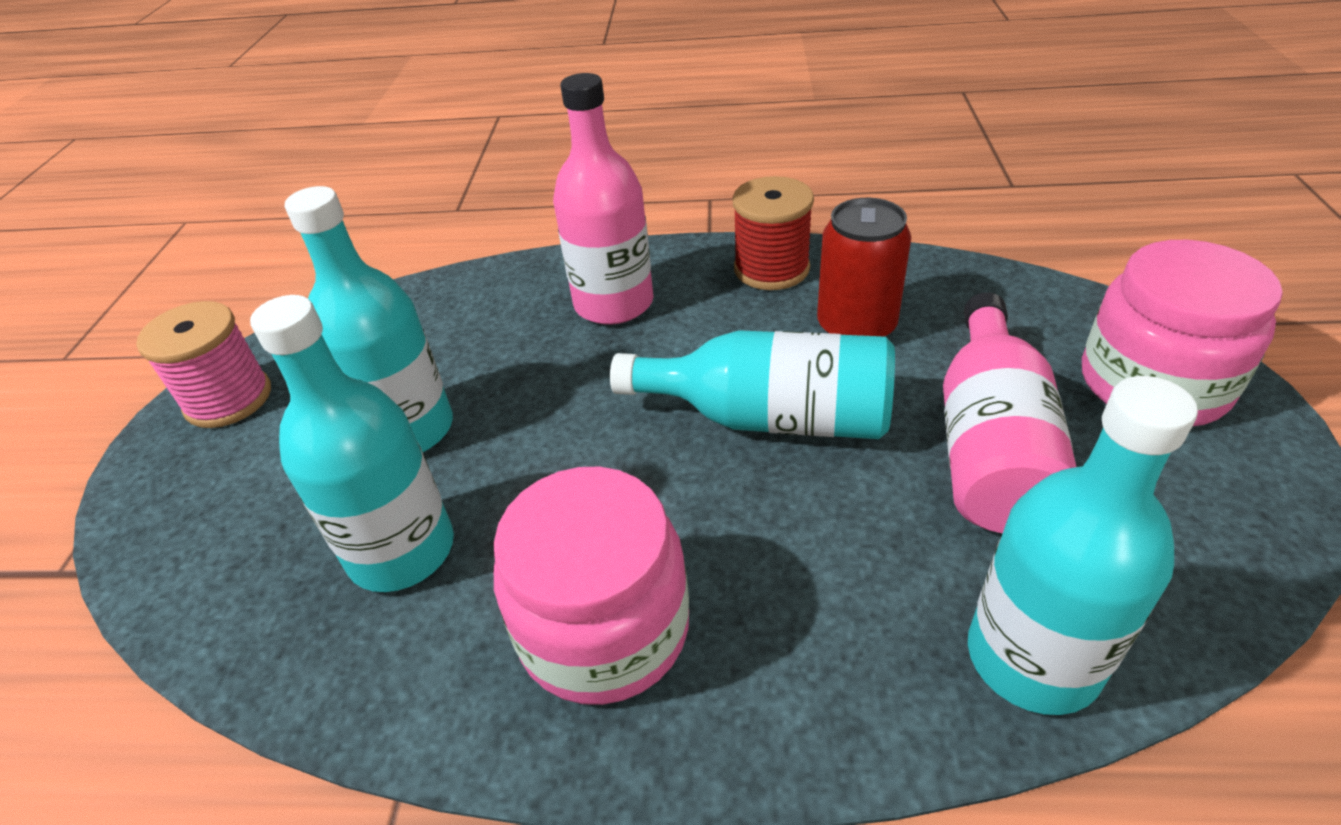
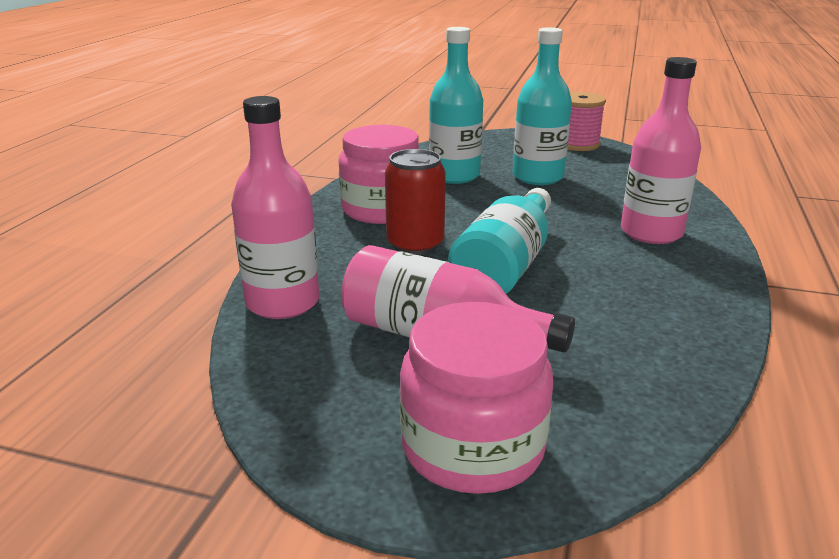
camera: 100 degrees right, 15 degrees down
red spool [733,176,814,290] -> none
red can [817,198,911,336] -> red can moved to [385,149,446,255]
turquoise bottle [968,376,1198,715] -> pink bottle [231,96,319,319]

